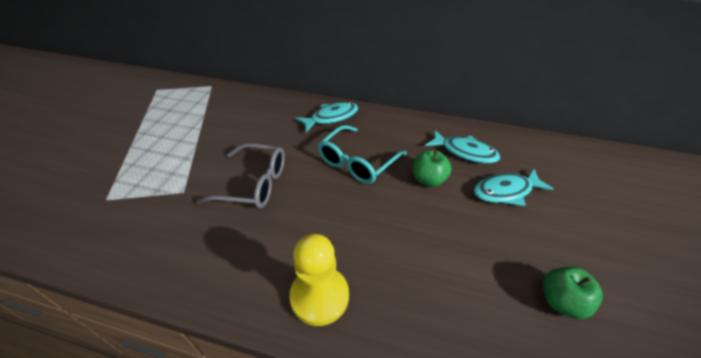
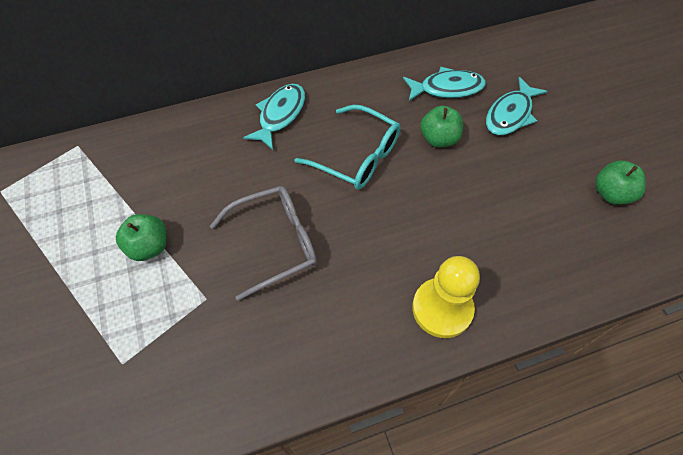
camera: 35 degrees left, 15 degrees up
turquoise glasses [318,125,407,184] -> turquoise glasses turned 60 degrees counterclockwise [294,105,401,190]
none -> green apple [116,214,167,261]

